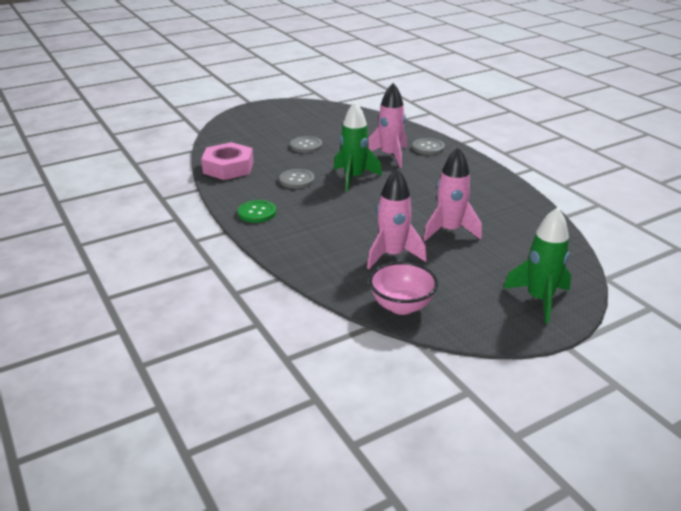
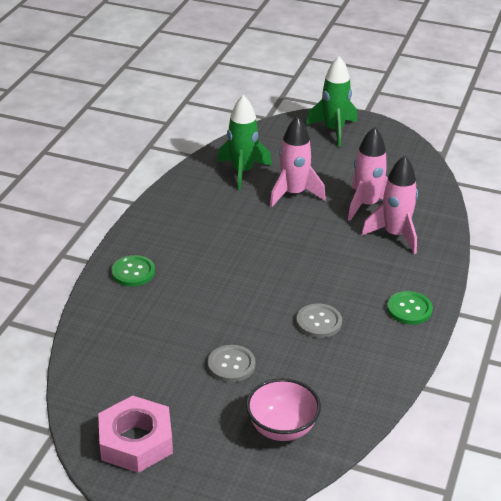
camera: 130 degrees left, 5 degrees up
pink nut [201,142,253,180] -> pink nut moved to [98,396,173,473]
green rocket [334,102,382,192] -> green rocket moved to [217,95,272,190]
pink rocket [368,83,407,168] -> pink rocket moved to [362,156,418,254]
pink bowl [369,262,438,315] -> pink bowl moved to [246,378,321,441]
grey button [412,138,445,155] -> green button [111,255,155,286]

